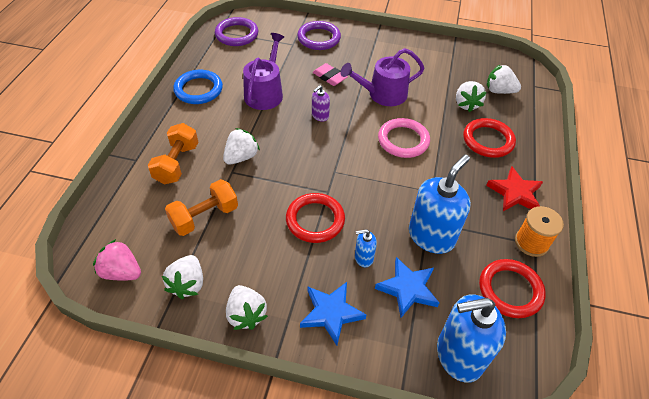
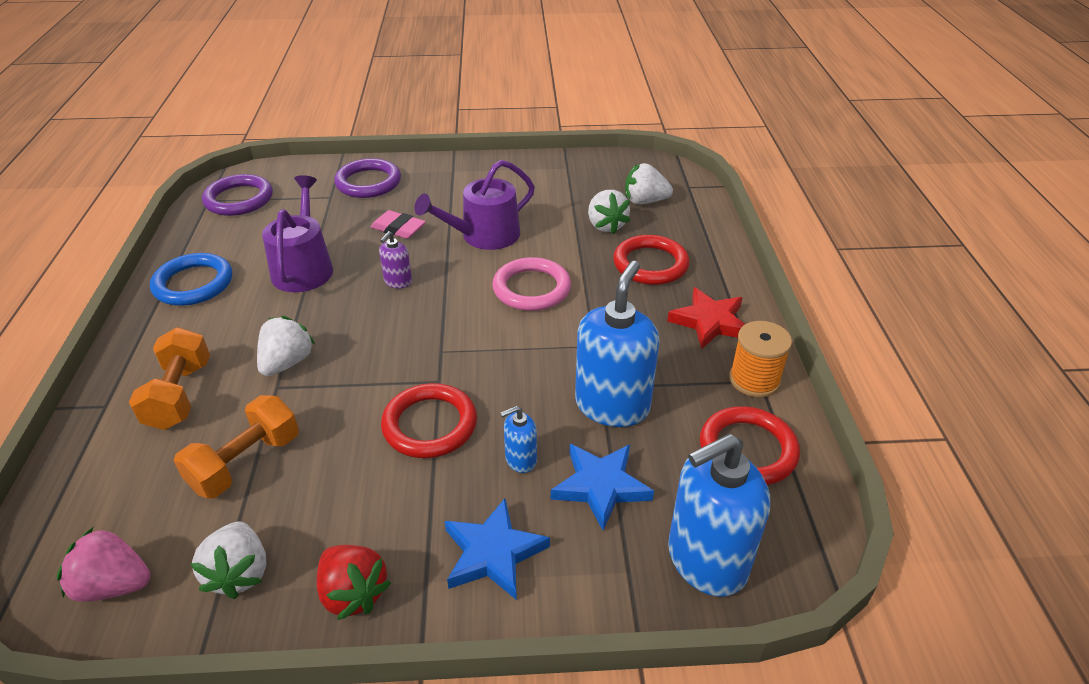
camera: 15 degrees left, 10 degrees down
white strawberry [226,285,268,330] -> red strawberry [317,545,391,620]

